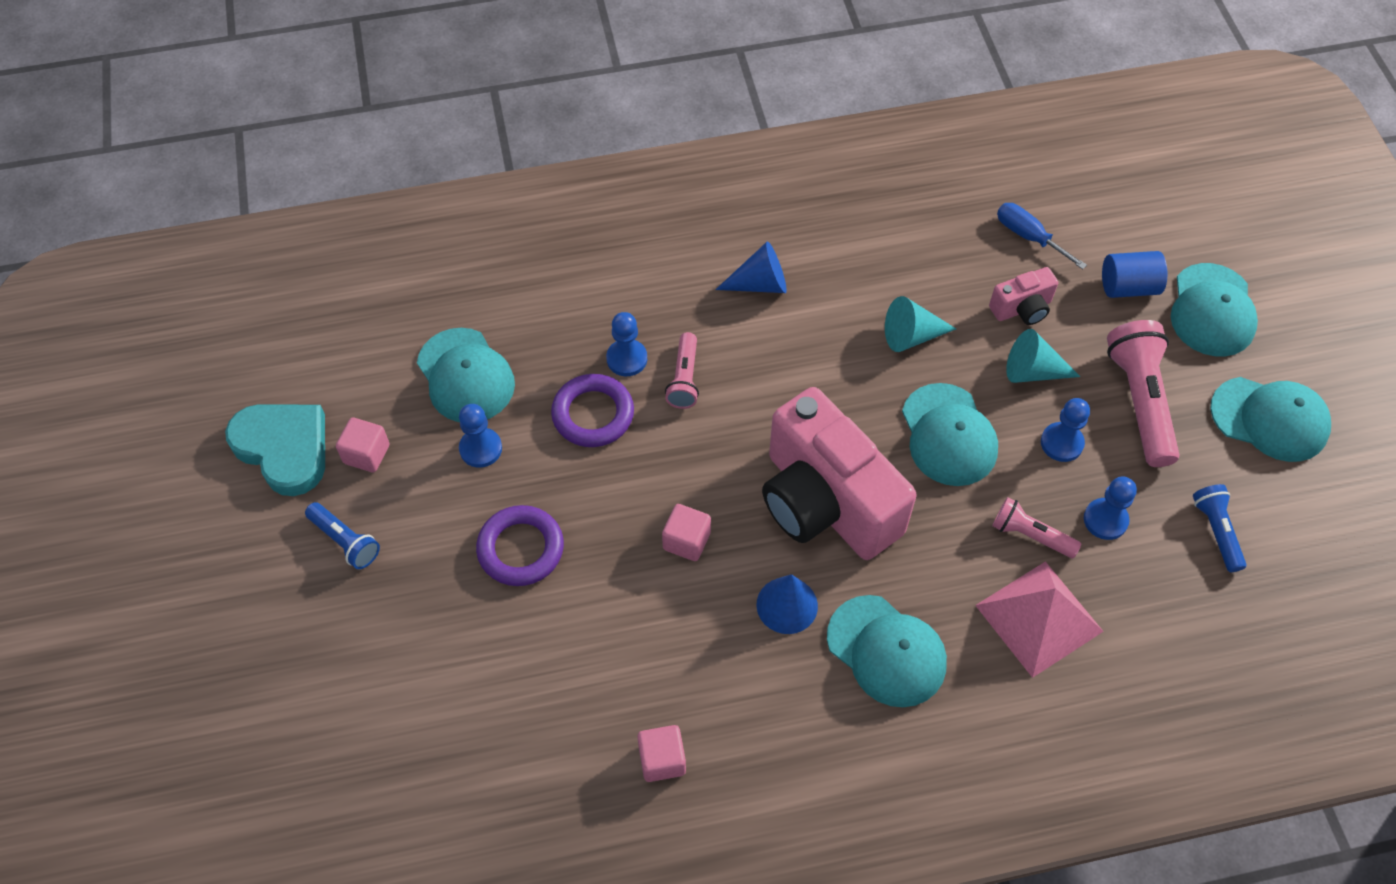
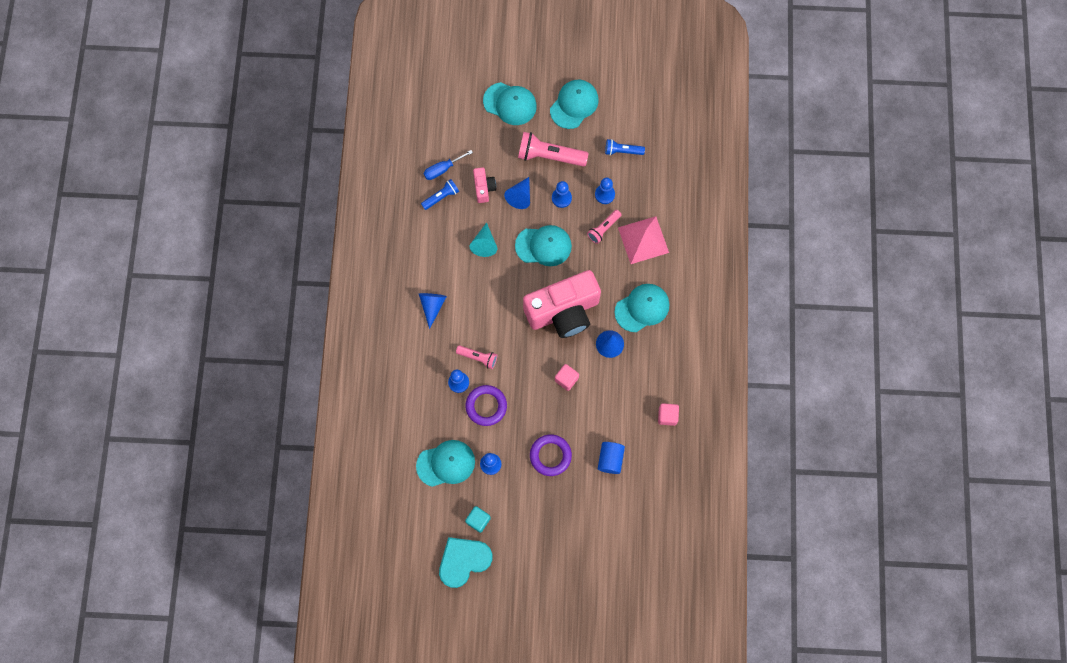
camera: 75 degrees left, 15 degrees up
blue flashlight [305,502,380,569] -> blue flashlight moved to [421,179,459,210]
pink cube [336,418,390,472] -> turquoise cube [465,506,491,533]
turquoise cone [1006,329,1081,383] -> blue cone [504,177,530,209]
blue cylinder [1102,251,1167,298] -> blue cylinder moved to [598,442,625,474]

